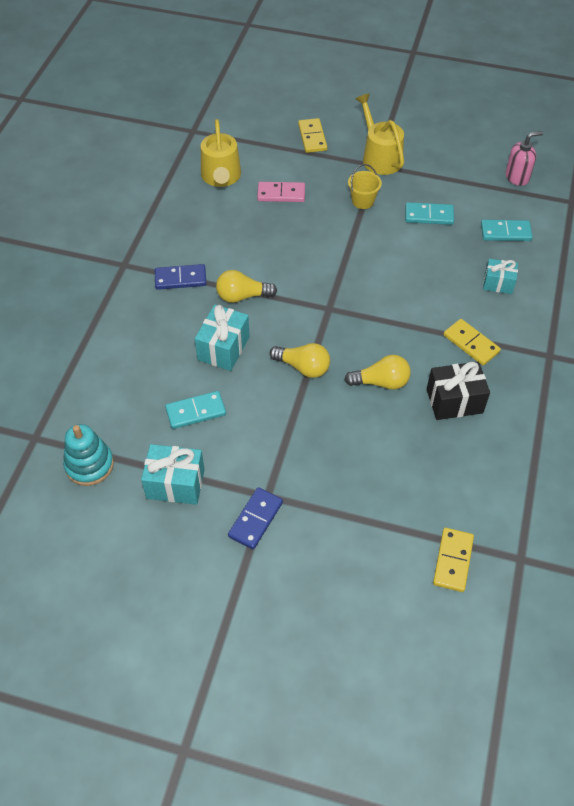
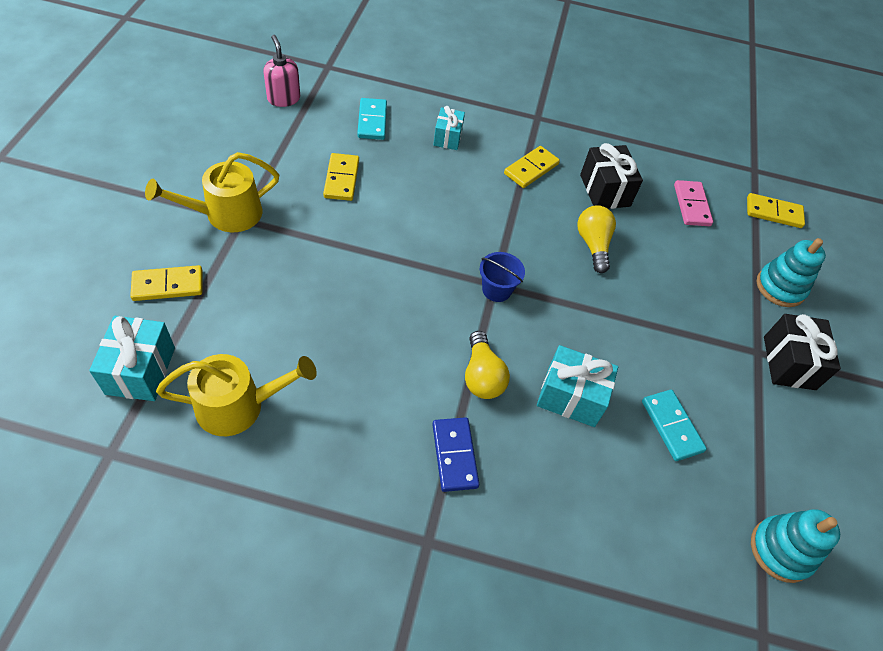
camera: 100 degrees left, 0 degrees up
turquoise gift [141,444,205,505] -> turquoise gift moved to [89,316,175,401]
blue domino [228,487,283,549] -> black gift [764,314,841,390]
pink domino [257,182,305,202] -> pink domino moved to [674,180,713,226]
yellow light bulb [269,343,330,378] -> none
yellow bucket [348,164,382,209] -> none
turquoise domino [405,202,454,225] -> yellow domino [323,153,359,201]
none -> blue bucket [480,252,525,302]
none -> turquoise stacking toy [756,238,826,307]

